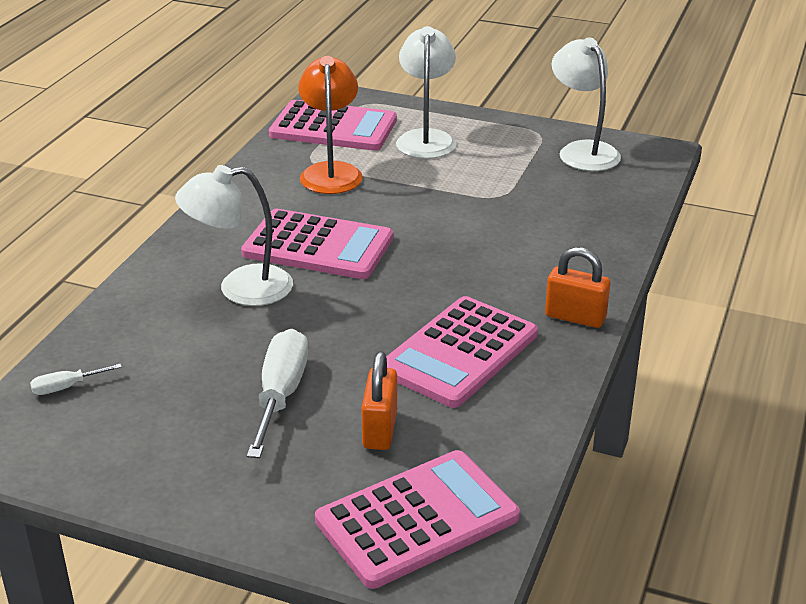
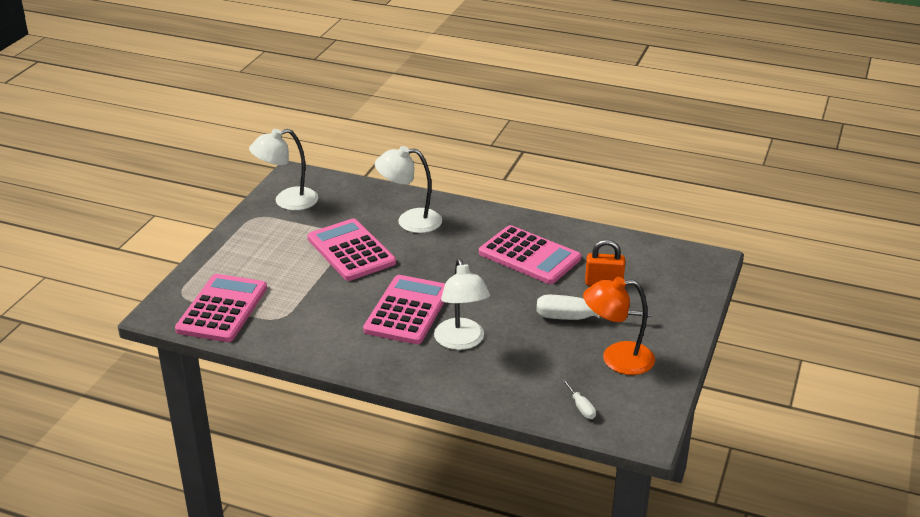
camera: 90 degrees left, 0 degrees up
orange lamp [298,56,363,194] -> orange lamp moved to [583,277,655,375]
pink calculator [315,450,520,589] -> pink calculator moved to [307,219,396,281]
white lamp [396,26,456,159] -> white lamp moved to [375,146,442,233]
orange padlock [545,247,610,328] -> none

